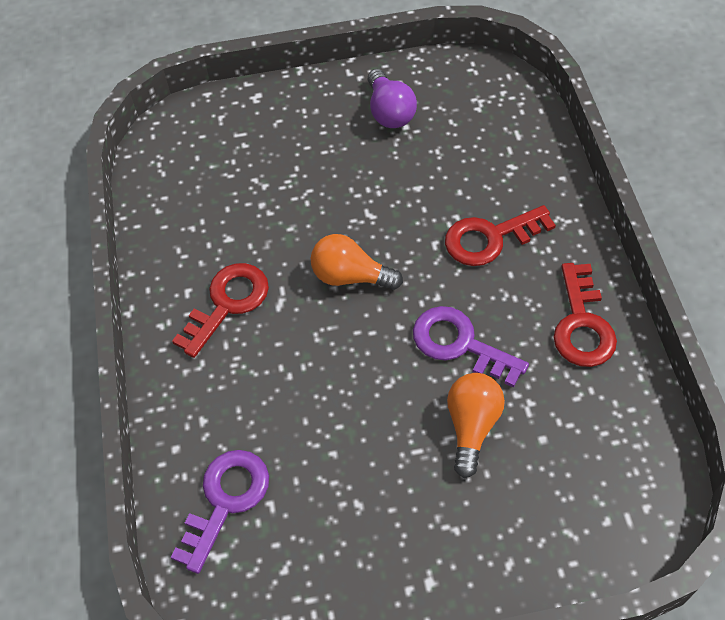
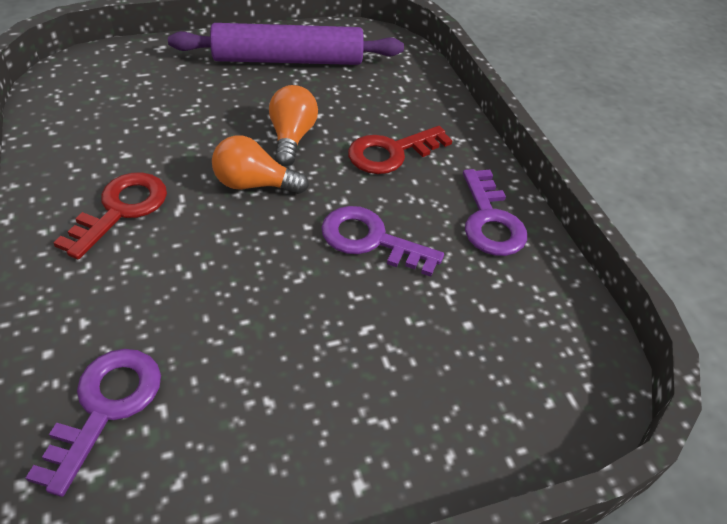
camera: 15 degrees left, 10 degrees down
purple light bulb [368,69,417,128] -> purple rolling pin [168,23,404,65]
orange light bulb [447,373,505,478] -> orange light bulb moved to [269,85,318,166]
red key [554,263,617,367] -> purple key [463,169,527,256]

